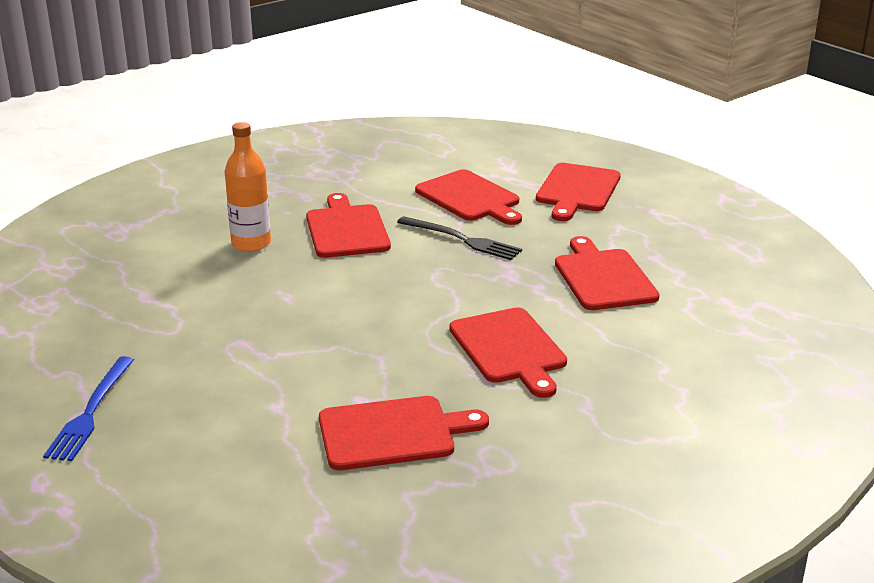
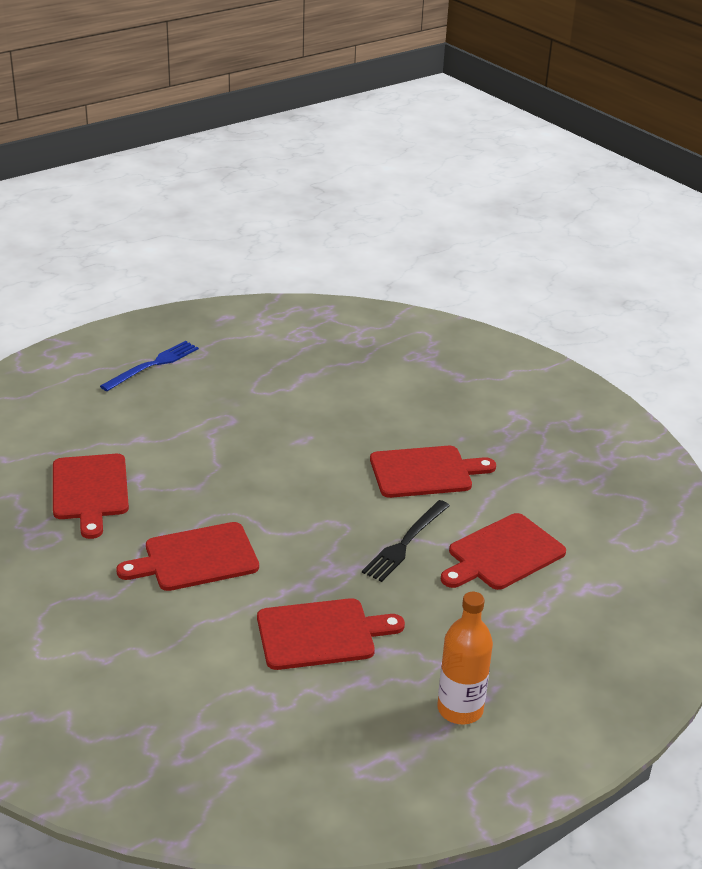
camera: 90 degrees right, 5 degrees up
blue fork [43,356,134,461] -> blue fork turned 120 degrees clockwise [100,341,199,391]
orange bottle [225,122,271,252] -> orange bottle moved to [438,592,493,724]
red cutting board [536,163,621,221] -> none

